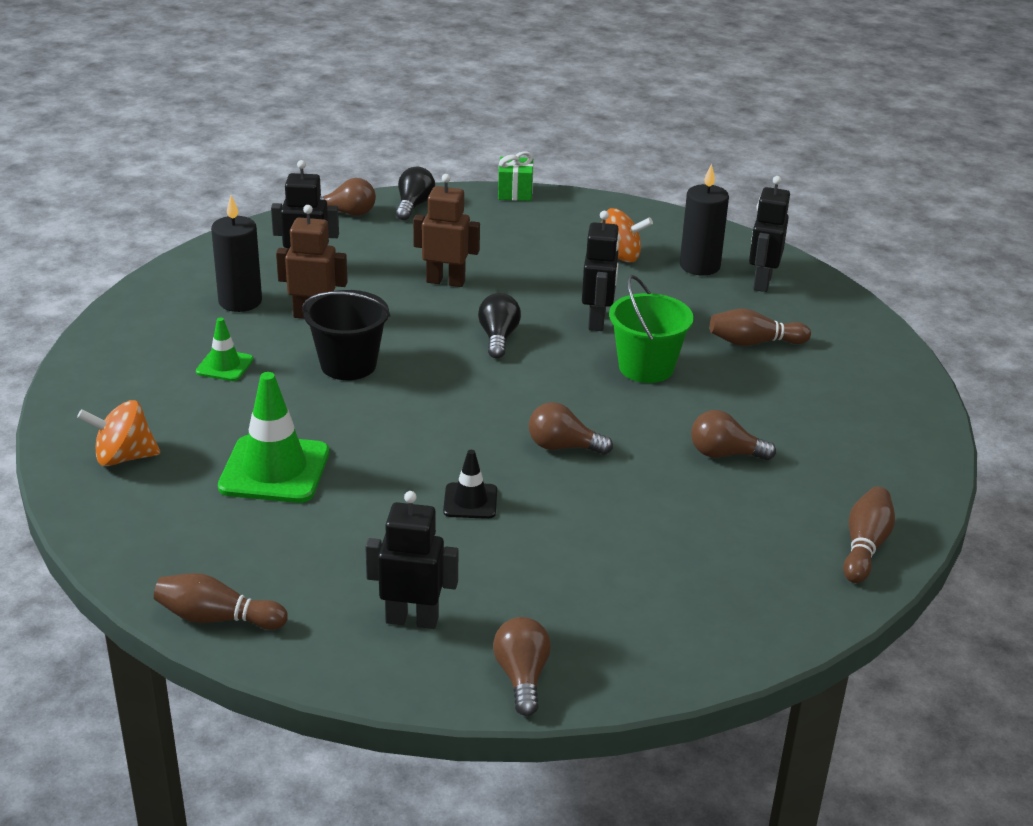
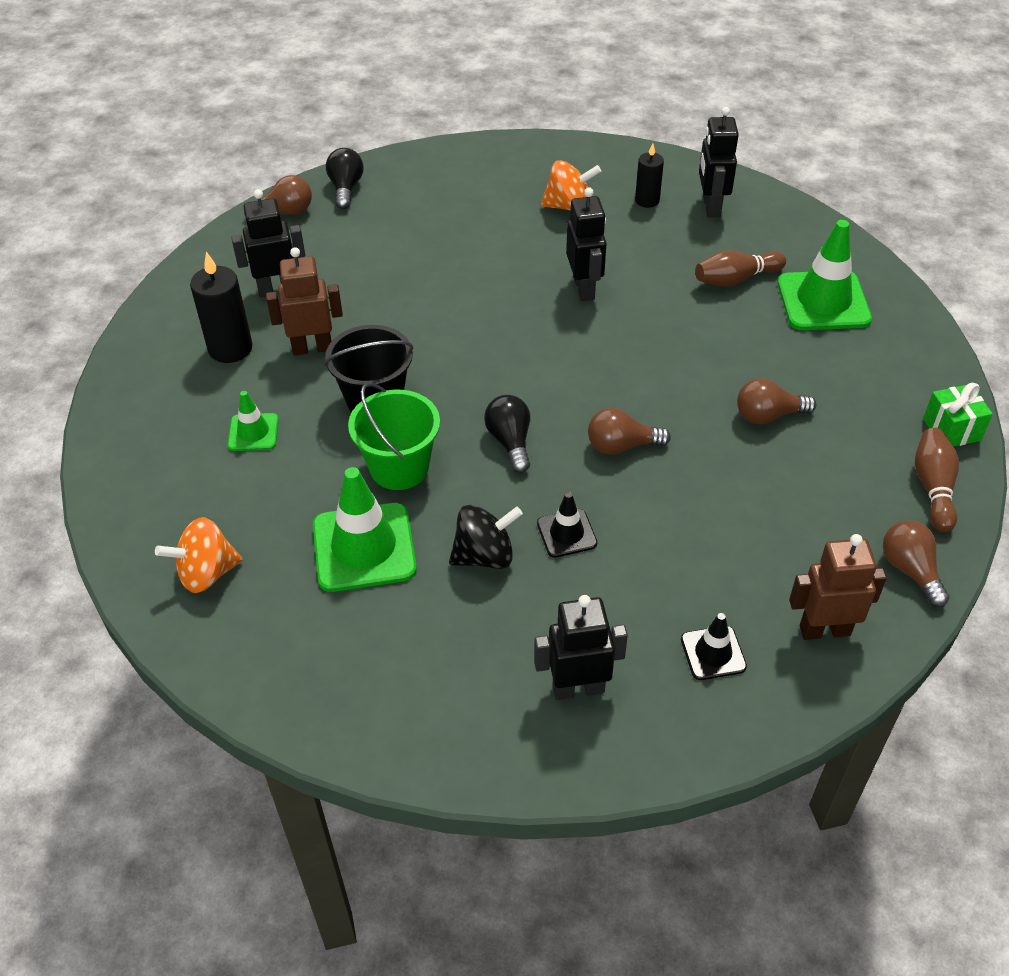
camera: 15 degrees left, 15 degrees up
brown bowling pin [154,573,288,630] -> none
brown robot [413,174,480,287] -> brown robot moved to [789,534,887,640]
black light bulb [478,293,521,358] -> black light bulb moved to [484,395,530,473]
brown light bulb [493,617,551,716] -> brown light bulb moved to [883,520,950,607]
green gift [498,151,534,201] -> green gift moved to [923,383,993,447]
green bucket [609,275,694,383] -> green bucket moved to [348,383,440,490]
black candle [680,163,729,276] -> black candle [635,143,664,208], size x0.62
none -> black spinning top [449,505,523,569]
none -> black traffic cone [681,613,747,680]
none -> green traffic cone [777,220,872,330]

